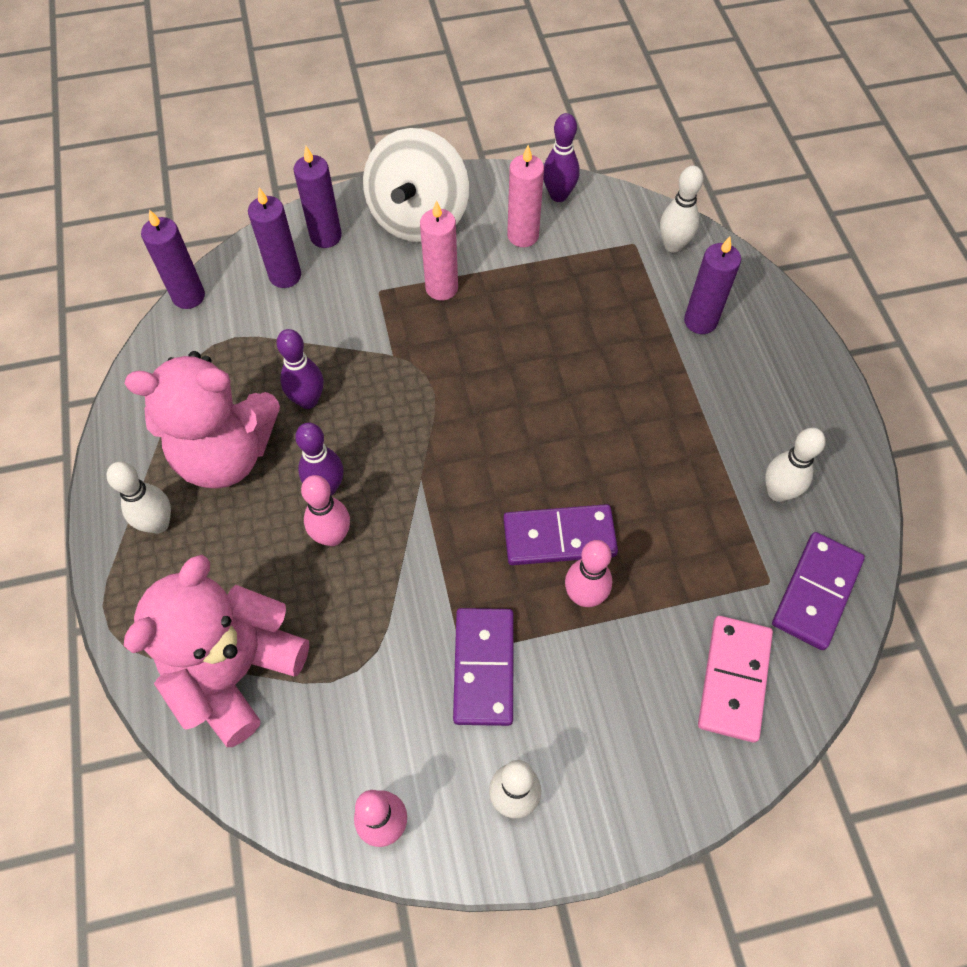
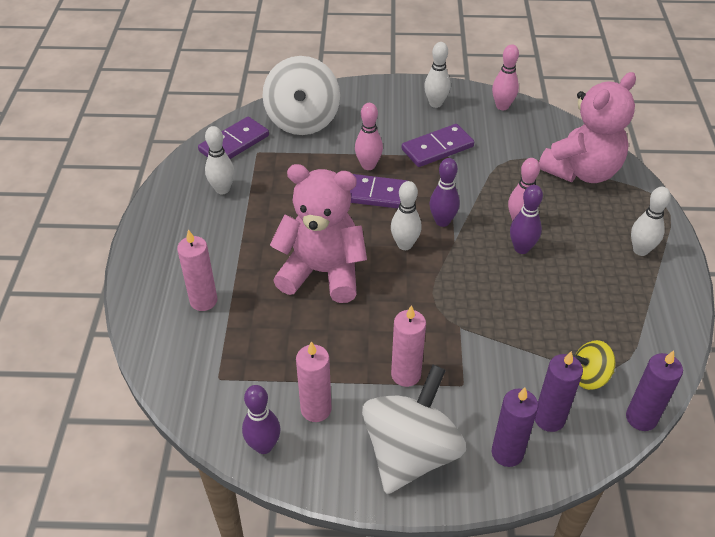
camera: 165 degrees left, 15 degrees down
pink teddy bear [125,351,280,489] -> pink teddy bear moved to [270,164,367,303]
purple bowling pin [276,329,323,409] -> purple bowling pin moved to [429,158,460,227]
purple domino [453,608,514,726] -> purple domino turned 45 degrees clockwise [402,124,474,167]
white bowling pin [660,166,704,253] -> white bowling pin moved to [391,181,422,250]
purple candle [684,237,741,334] -> pink candle [177,229,218,311]
pink domino [698,616,773,743] -> white spinning top [262,56,340,135]
none -> yellow spinning top [573,340,615,390]

